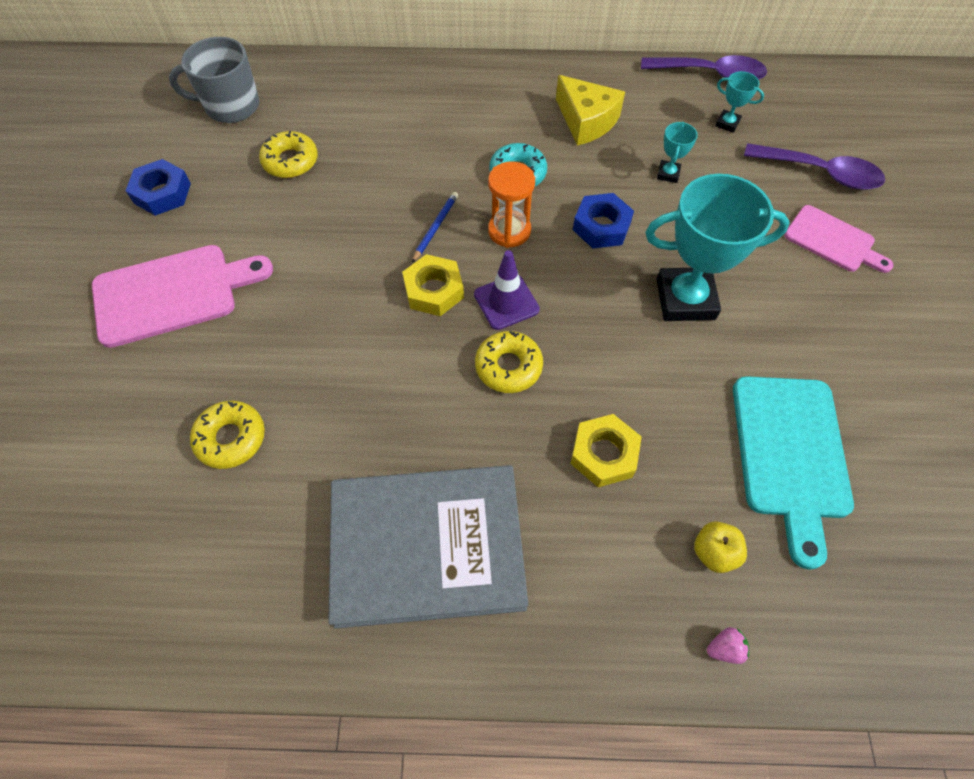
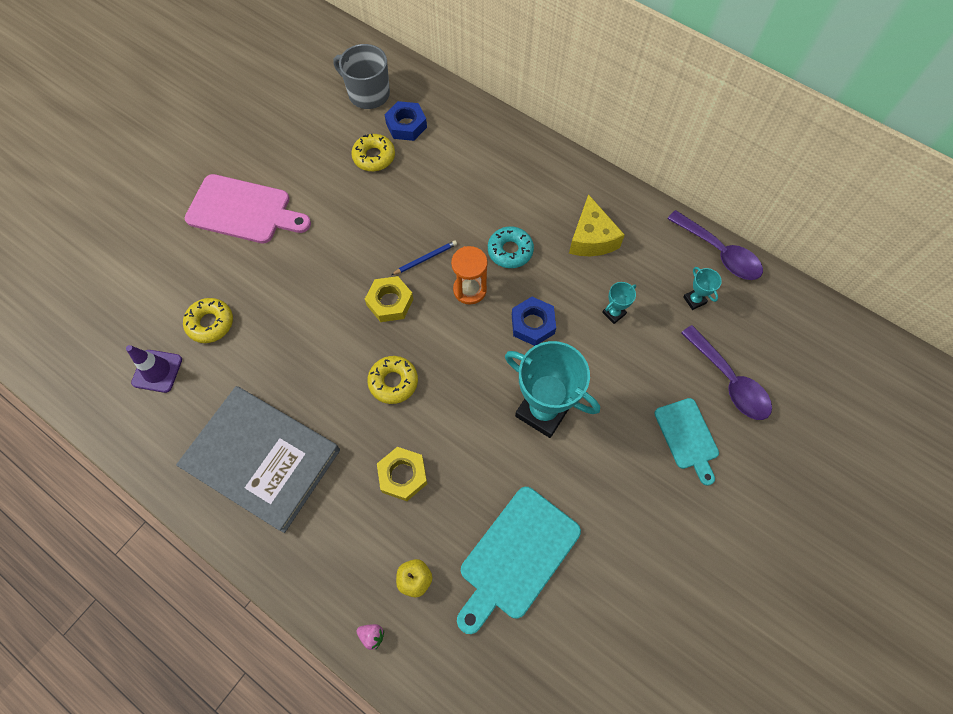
camera: 35 degrees right, 5 degrees up
blue nut [126,159,191,216] -> blue nut moved to [384,101,427,141]
purple traffic cone [474,250,540,330] -> purple traffic cone moved to [126,345,182,393]
pink cutting board [784,205,893,273] -> turquoise cutting board [654,398,719,486]

